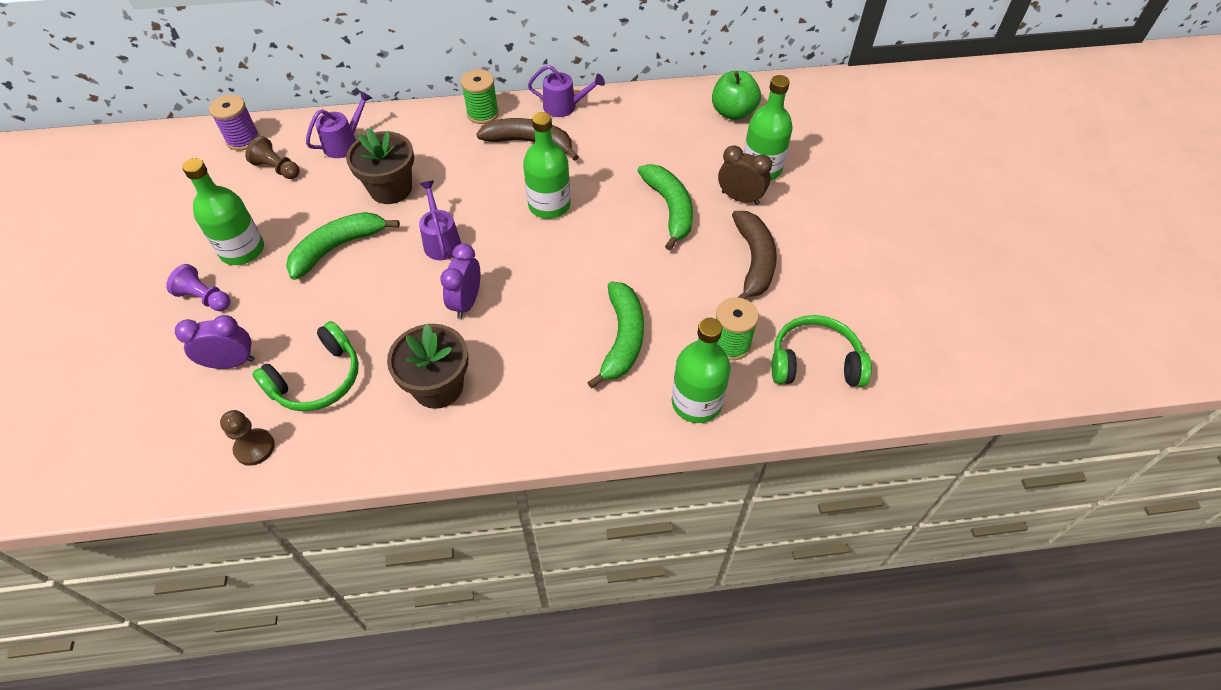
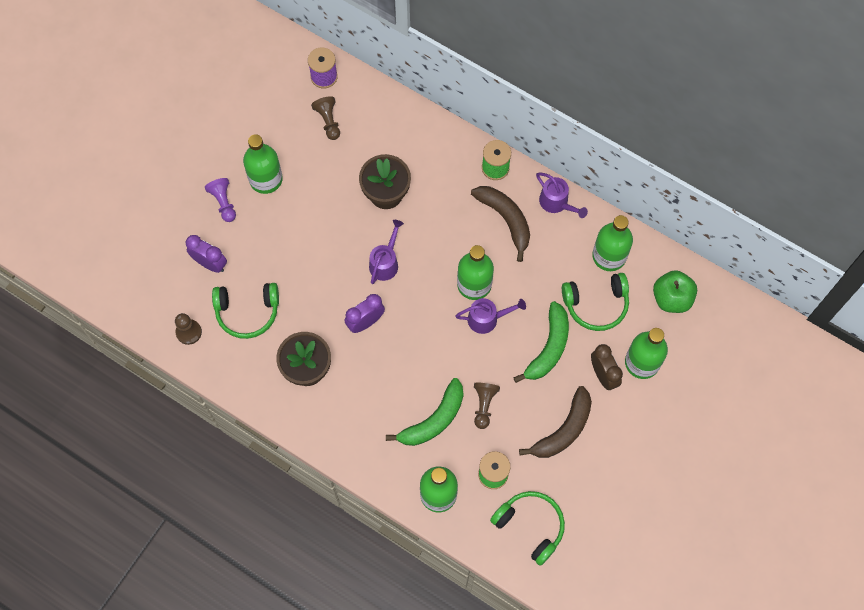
camera: 40 degrees right, 15 degrees up
green banana [286,212,400,280] -> none
purple watering can [306,91,372,158] -> purple watering can moved to [455,298,526,334]
none -> brown pawn [474,383,500,429]
none -> green headphones [562,273,629,331]
none -> green bottle [592,215,633,271]

